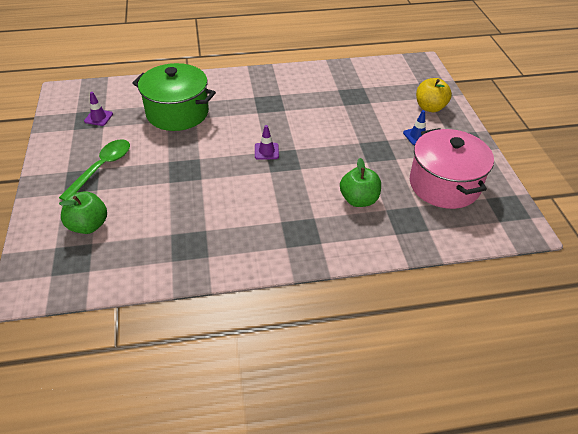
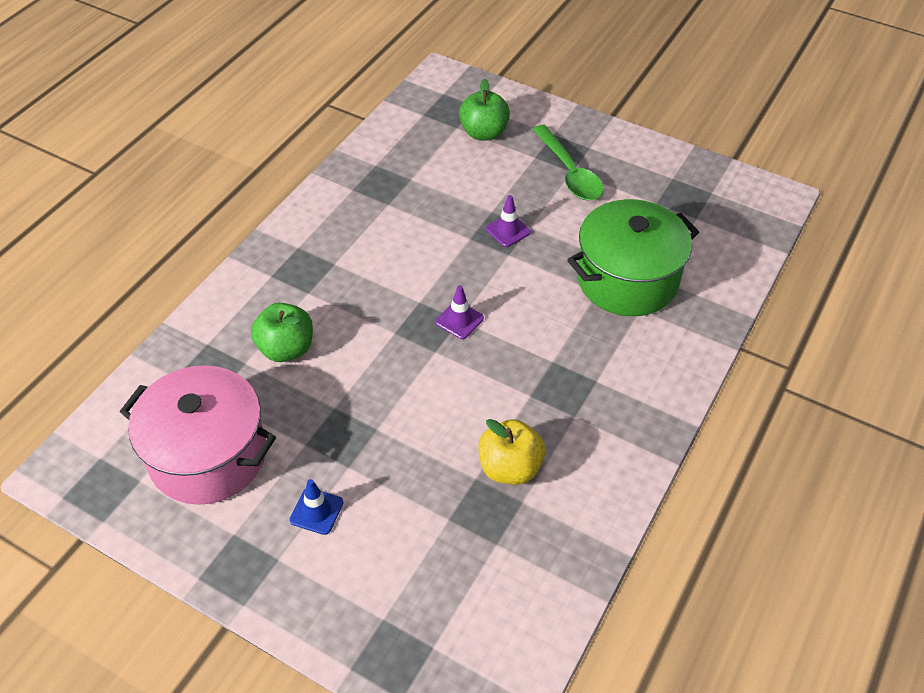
camera: 130 degrees right, 5 degrees up
purple traffic cone [84,92,113,126] -> purple traffic cone moved to [486,195,531,247]
yellow apple [416,78,452,112] -> yellow apple moved to [478,419,545,485]

